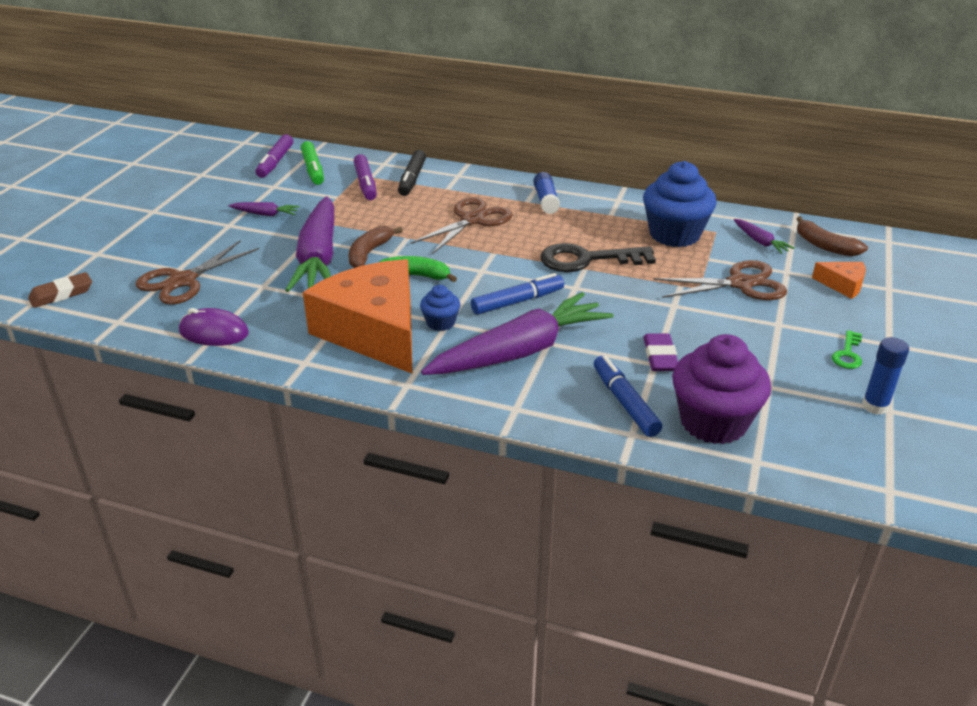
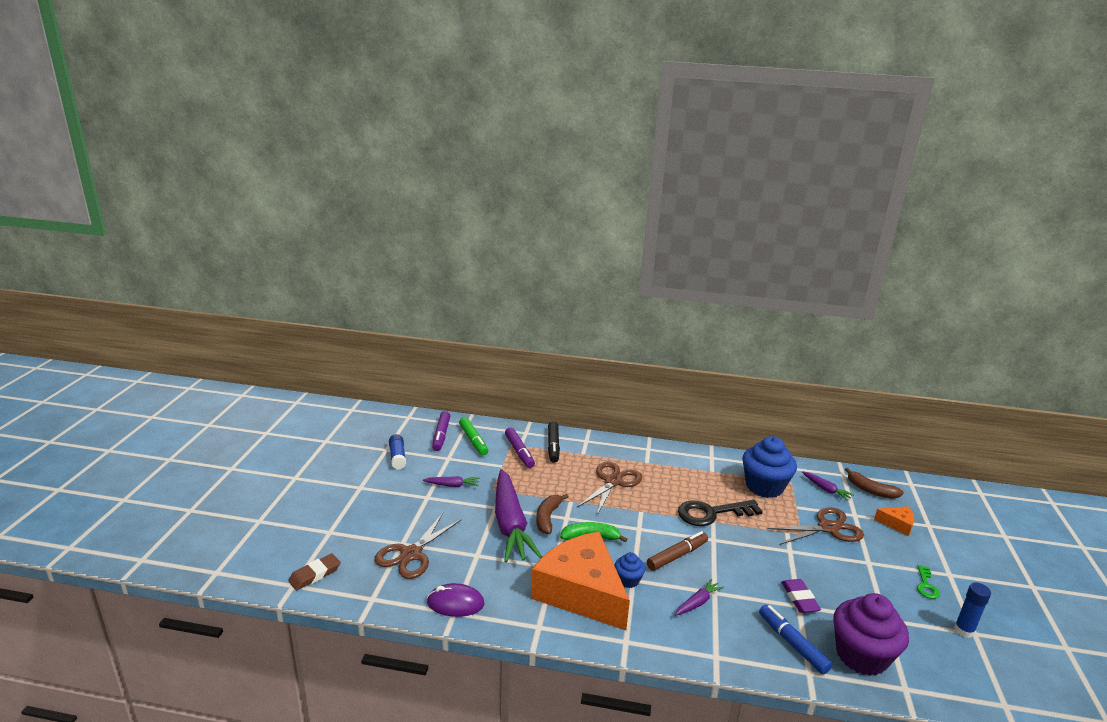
camera: 10 degrees left, 10 degrees down
purple carrot [421,292,613,375] -> purple carrot [675,579,724,616], size x0.42
blue marker [471,273,564,315] -> brown marker [647,531,708,571]
blue glue stick [533,172,560,214] -> blue glue stick moved to [389,434,406,470]

